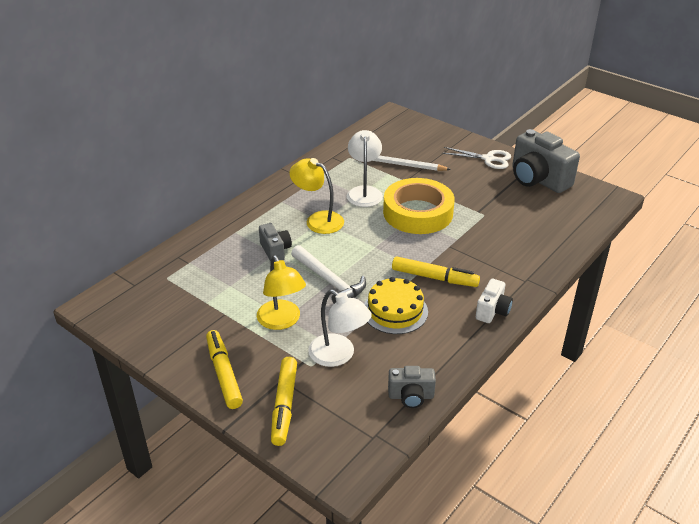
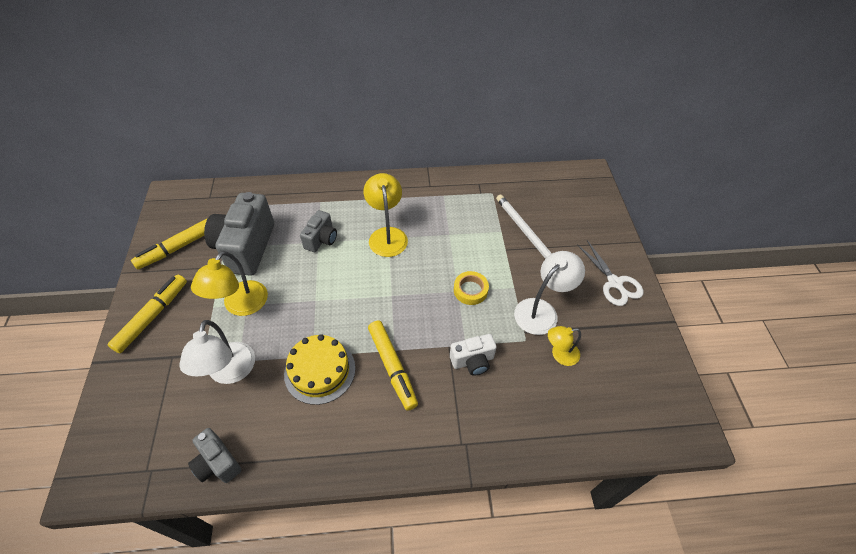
camera: 45 degrees right, 15 degrees up
yellow marker [271,357,297,446] -> yellow marker moved to [131,218,208,270]
white hammer [291,245,366,304] -> none
white lamp [347,130,383,207] -> white lamp moved to [514,251,585,335]
yellow tape [383,178,455,234] -> yellow tape [454,271,489,305], size x0.44
white camera [476,279,513,323] -> white camera moved to [450,334,497,376]
grey camera [512,129,580,193] -> grey camera moved to [204,192,274,276]
none -> yellow lamp [548,326,581,366]

